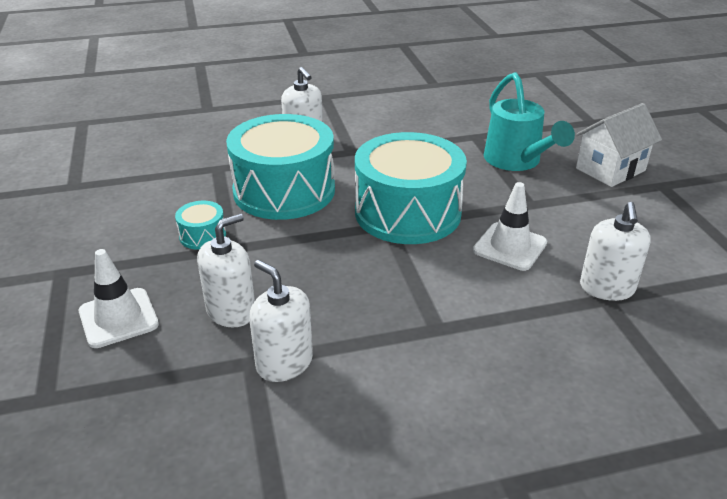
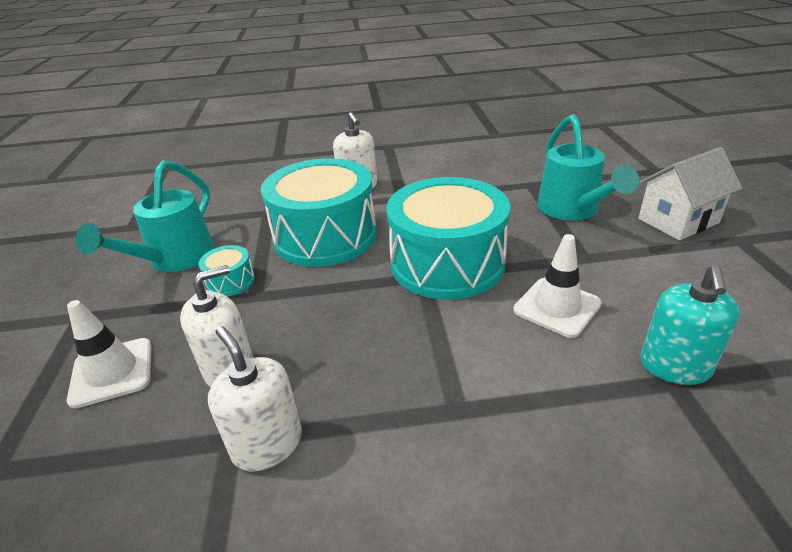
camera: 10 degrees right, 0 degrees up
white soap dispenser [580,202,651,301] -> turquoise soap dispenser [641,265,740,385]
none -> turquoise watering can [76,160,215,272]

